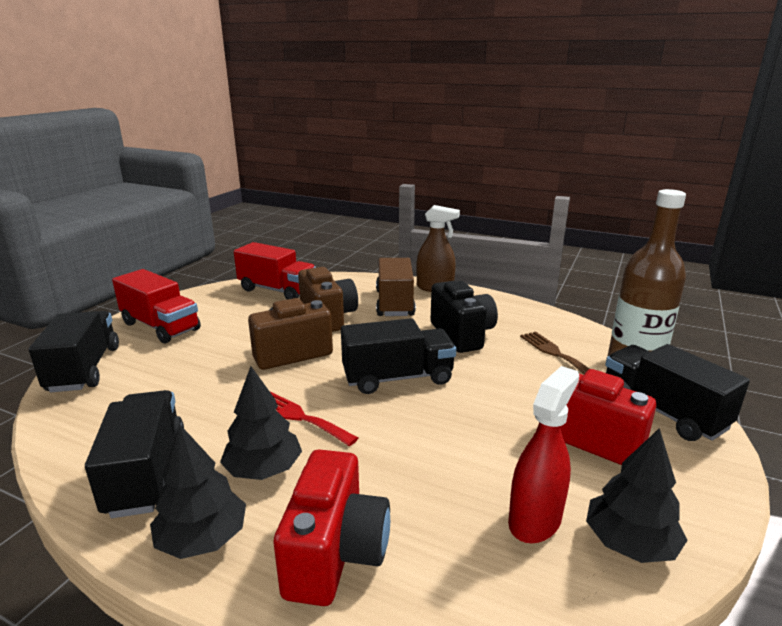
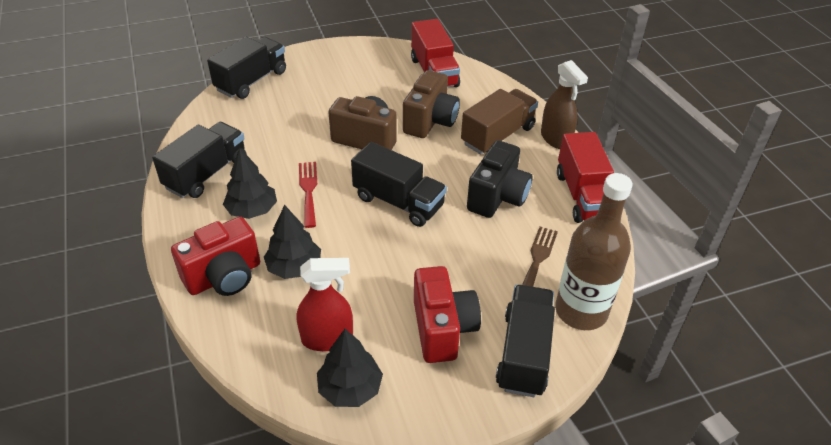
camera: 45 degrees right, 20 degrees up
red truck [112,269,201,343] -> red truck moved to [557,132,614,223]
black tree [150,425,246,559] -> black tree moved to [264,205,321,279]

